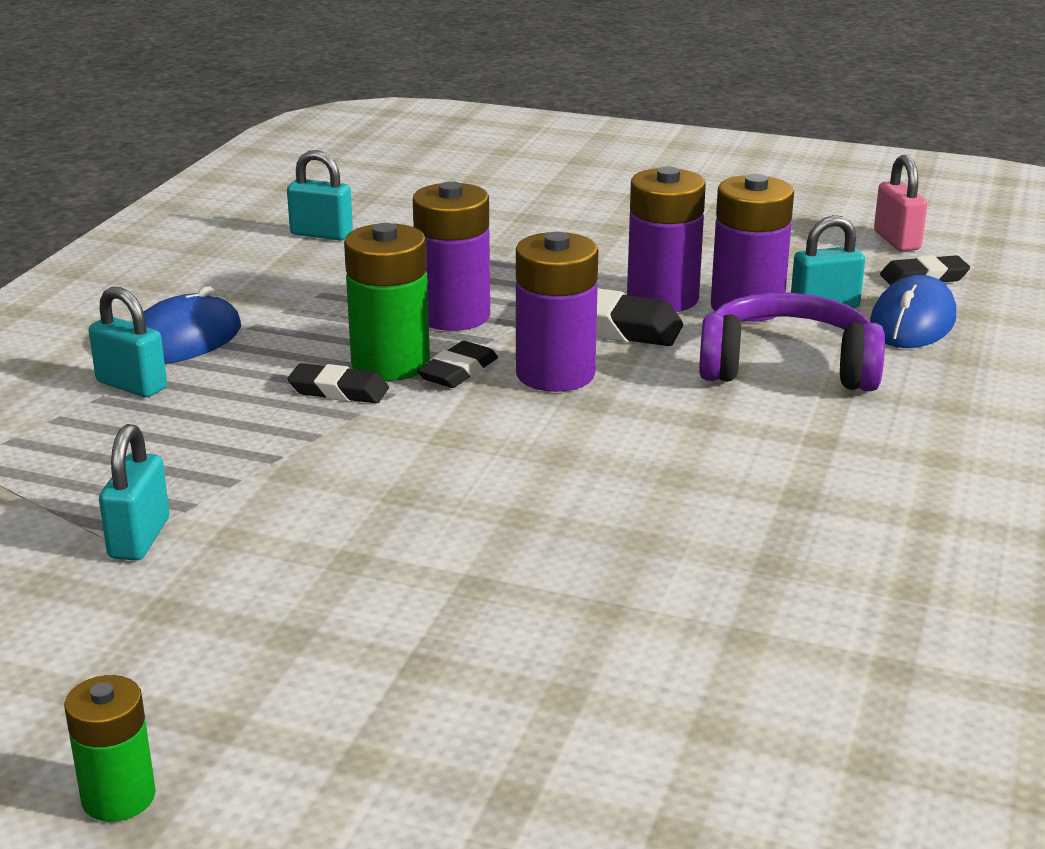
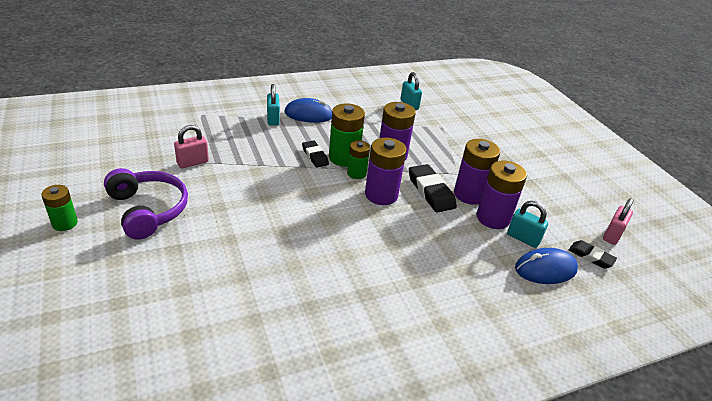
camera: 45 degrees right, 10 degrees up
turquoise padlock [99,424,169,561] -> pink padlock [174,125,209,168]
black eraser [417,341,498,388] -> green battery [347,140,370,179]
purple headphones [699,293,885,391] -> purple headphones moved to [104,168,188,240]

